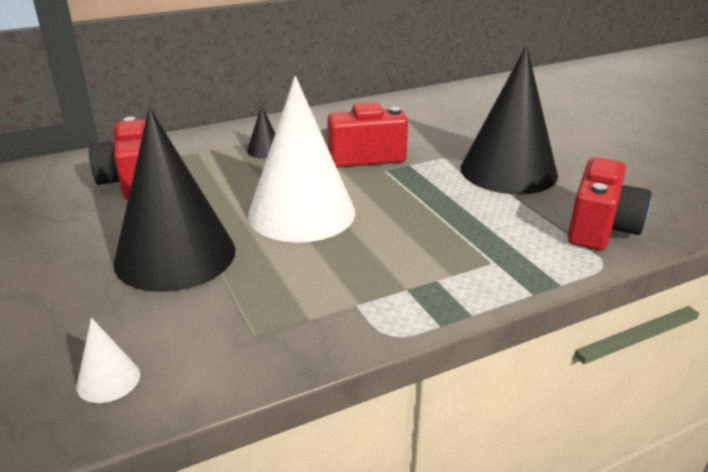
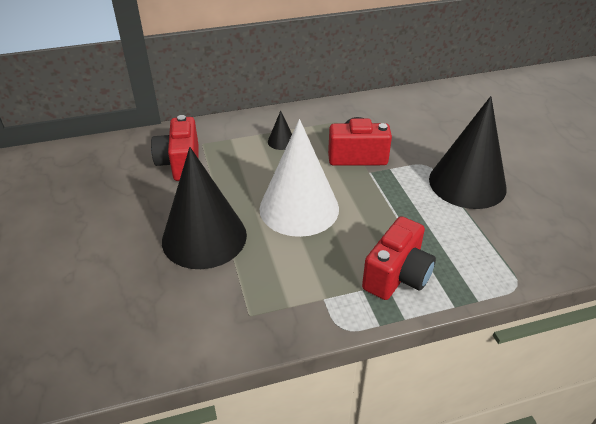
camera: 10 degrees right, 10 degrees up
white cone [76,318,140,403] -> none
red camera [568,157,651,250] -> red camera moved to [362,216,436,300]

